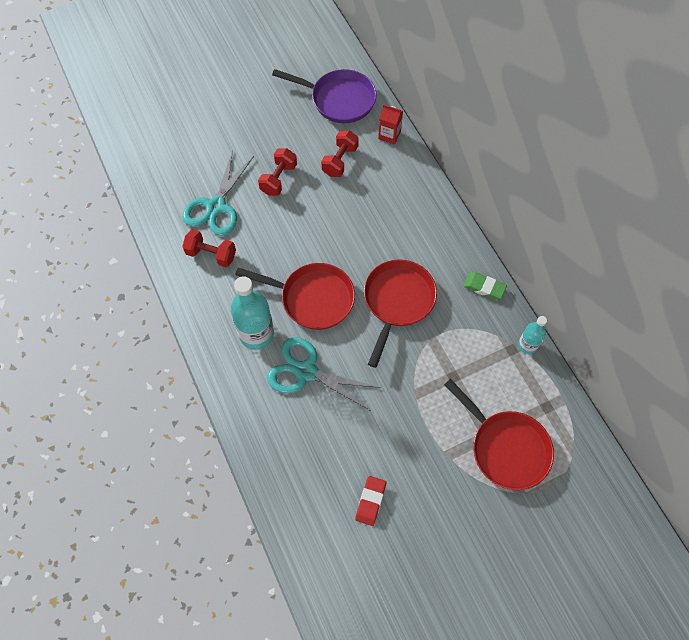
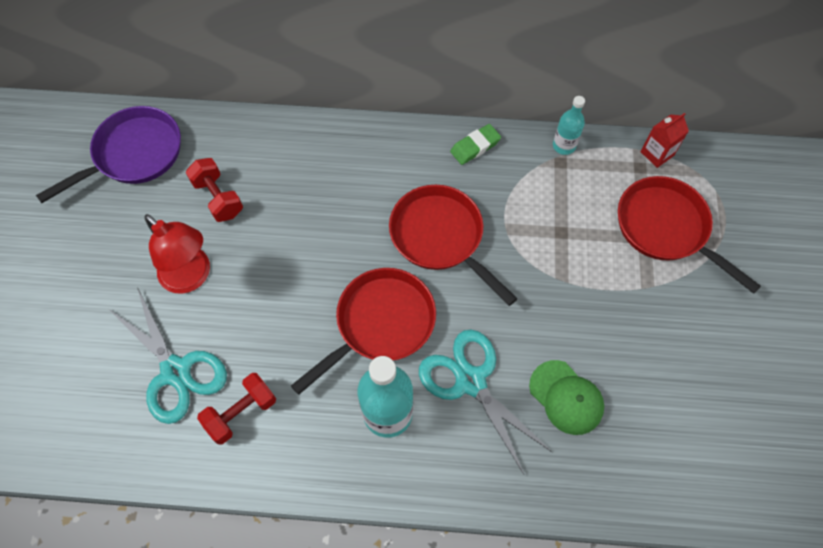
camera: 60 degrees left, 0 degrees up
red dumbbell [258,148,297,196] -> red lamp [145,214,210,294]
turquoise scissors [267,337,381,411] -> turquoise scissors turned 90 degrees clockwise [419,330,552,474]
red eraser [355,476,386,526] -> none
red carton [378,104,403,145] -> red carton moved to [641,113,689,168]
red pan [444,379,554,490] -> red pan turned 120 degrees counterclockwise [618,176,761,294]
none -> green cap [529,360,604,435]

